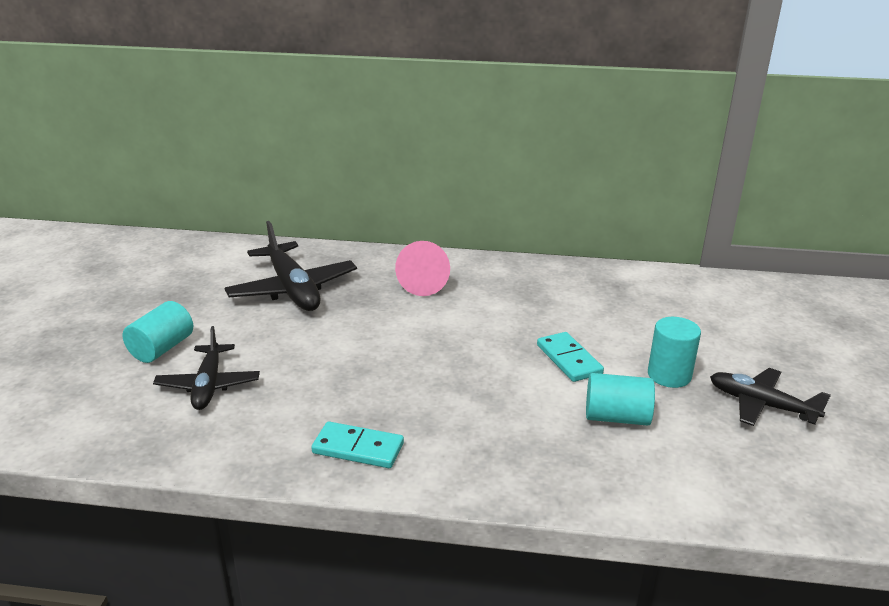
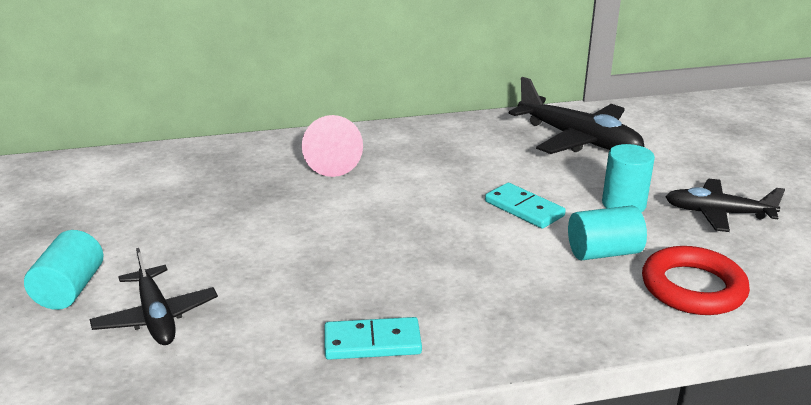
camera: 20 degrees left, 0 degrees up
black plane [224,221,357,311] -> black plane moved to [509,77,644,154]
none -> red ring [642,246,750,315]

